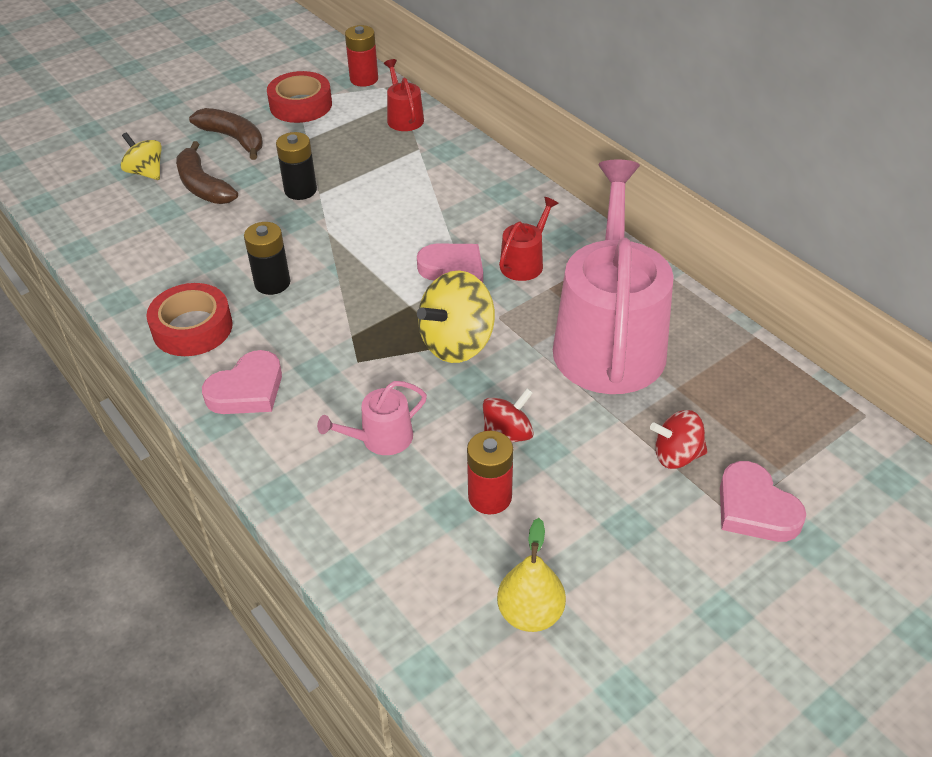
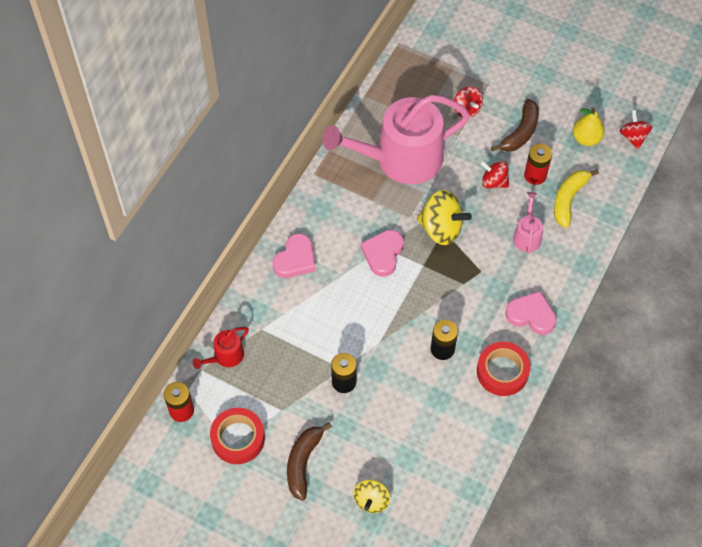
camera: 115 degrees left, 15 degrees up
brown banana [176,141,238,204] -> brown banana moved to [491,99,539,152]
pink watering can [317,381,427,455] -> pink watering can turned 120 degrees counterclockwise [513,192,543,254]
red watering can [499,197,559,281] -> none
pink heart [720,461,806,542] -> pink heart moved to [273,234,316,278]
none -> yellow banana [554,169,599,228]
none -> red spinning top [620,110,652,149]

